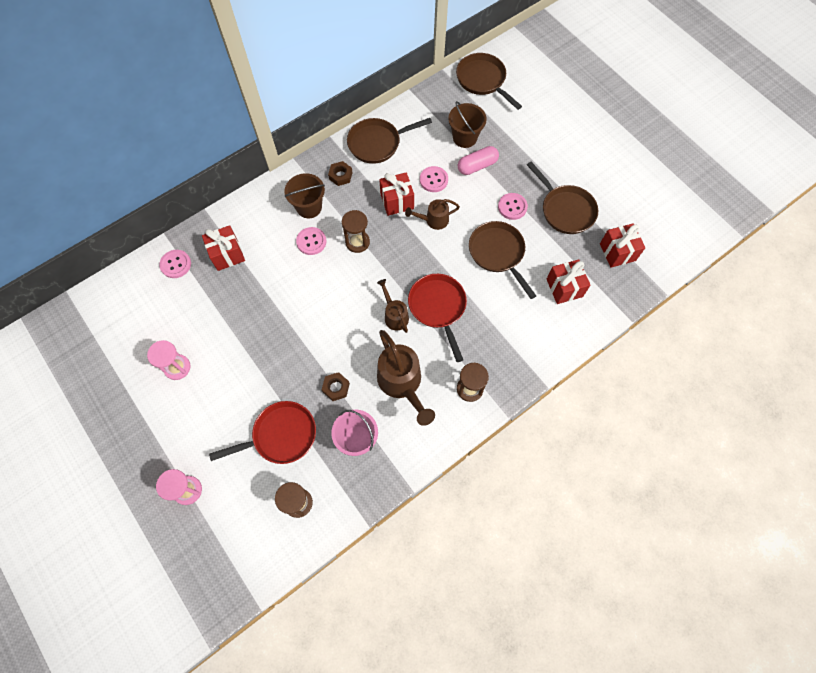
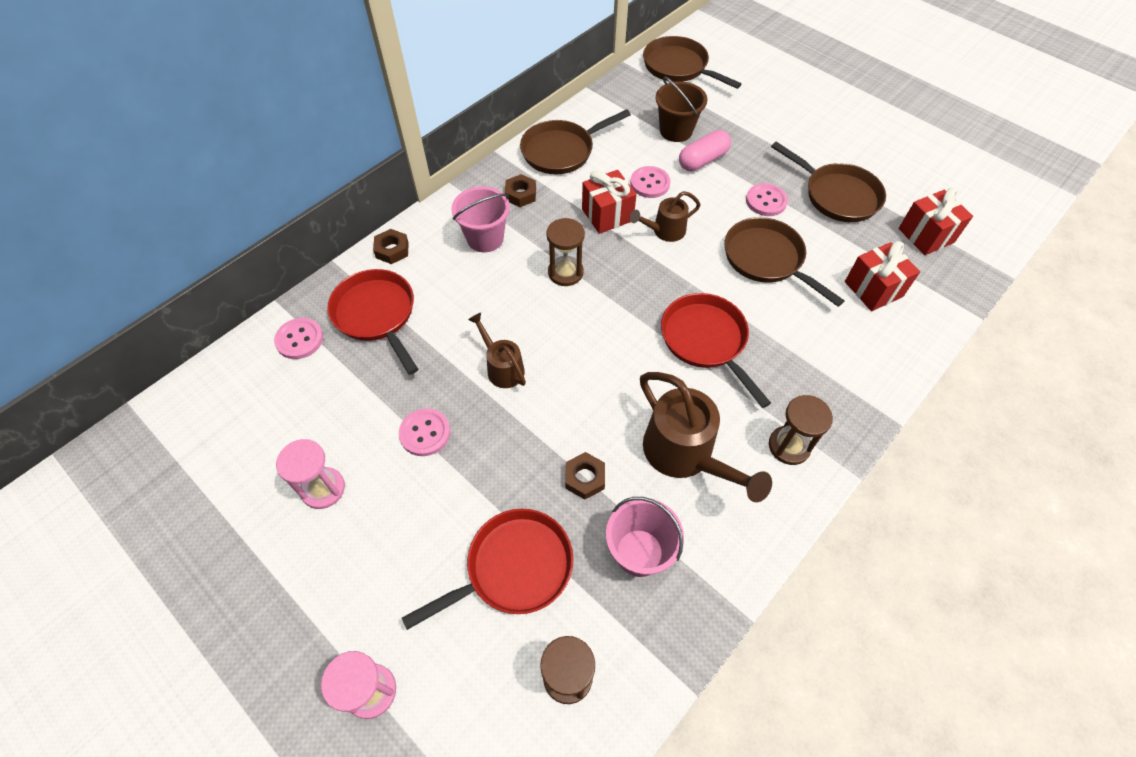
camera: 10 degrees left, 10 degrees down
red gift [202,225,245,271] -> red pan [327,269,418,375]
brown bucket [285,173,325,218] -> pink bucket [451,186,510,252]
pink button [296,227,327,255] -> pink button moved to [399,408,450,456]
brown watering can [377,279,409,333] -> brown watering can moved to [468,313,526,388]
none -> brown nut [373,229,409,264]

